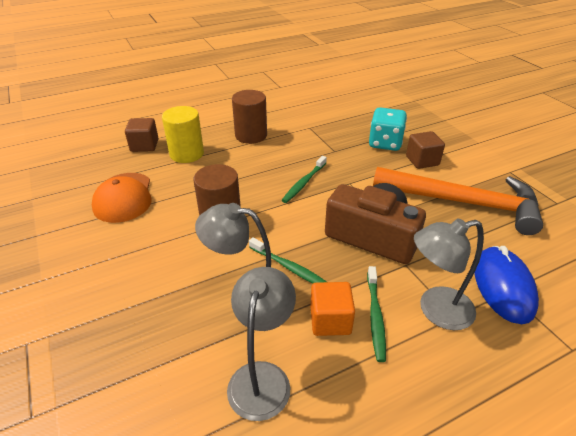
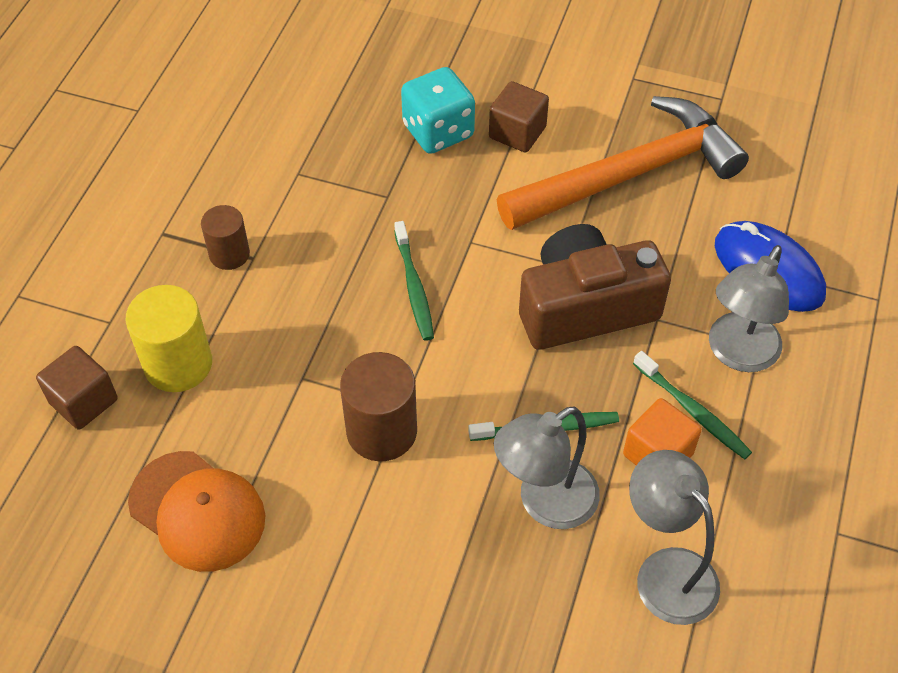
camera: 45 degrees left, 15 degrees up
brown cylinder [232,90,267,144] -> brown cylinder [201,205,250,270], size x0.63

